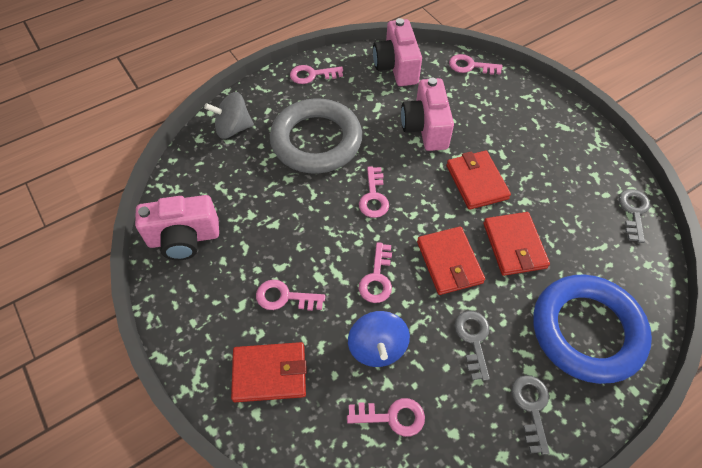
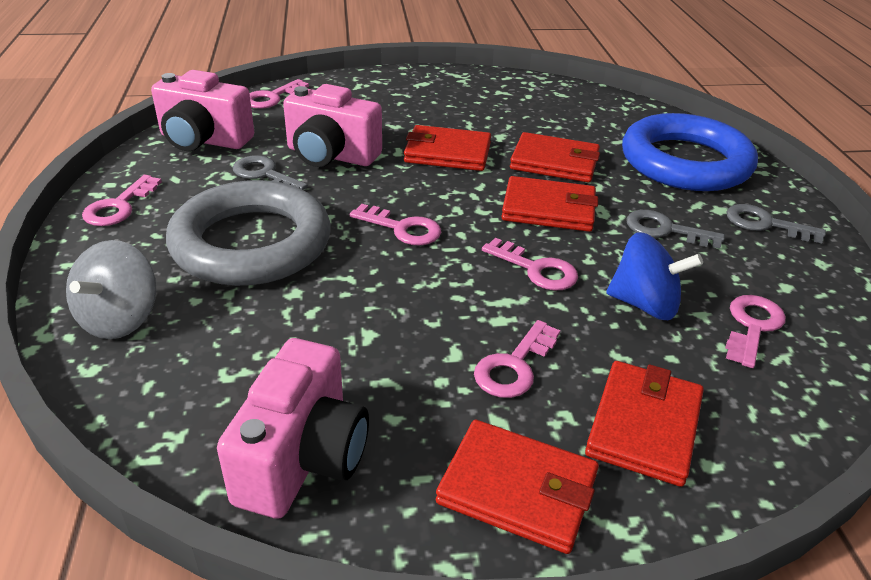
camera: 65 degrees left, 20 degrees down
grey key [619,189,650,243] -> grey key moved to [232,155,308,190]
none -> red wallet [436,420,599,554]

